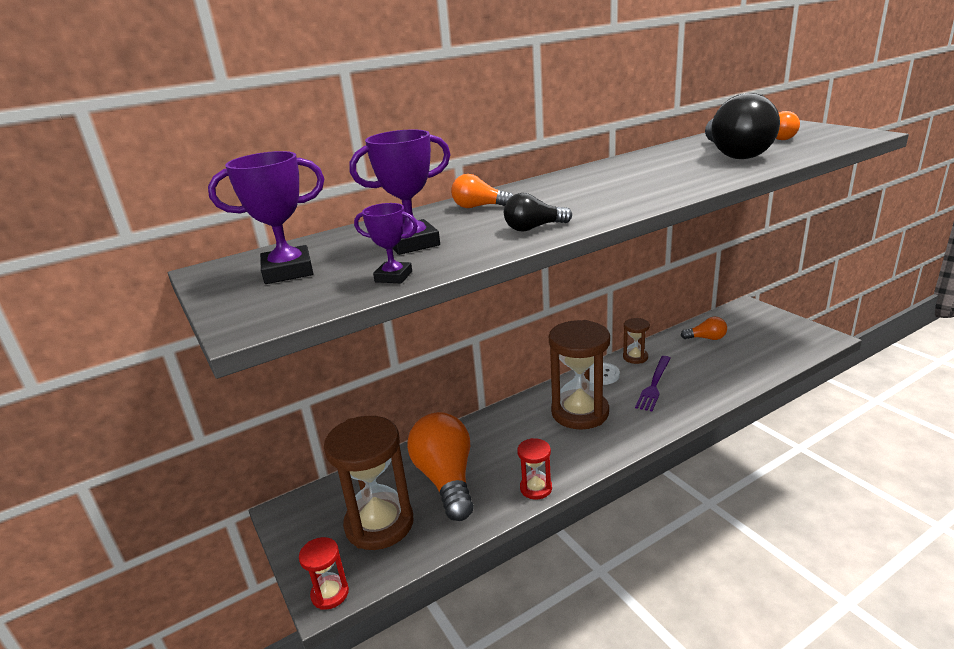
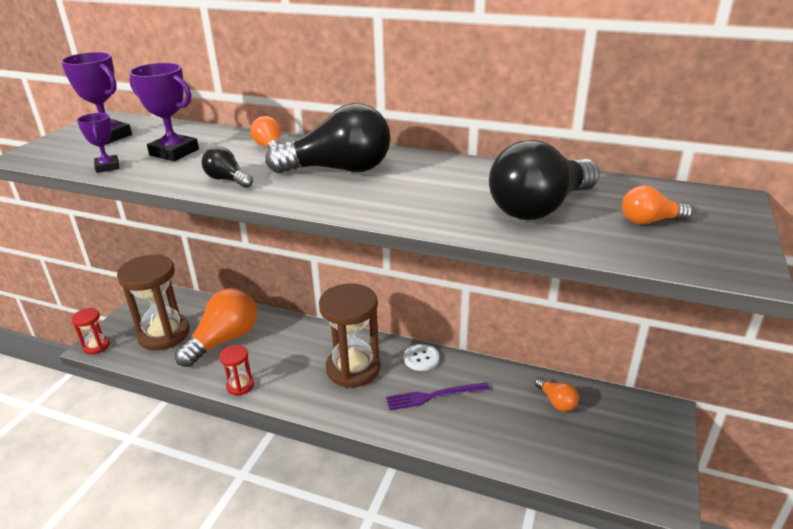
camera: 50 degrees right, 5 degrees up
brown hourglass [623,318,650,364] -> none
none -> black light bulb [265,103,391,174]

